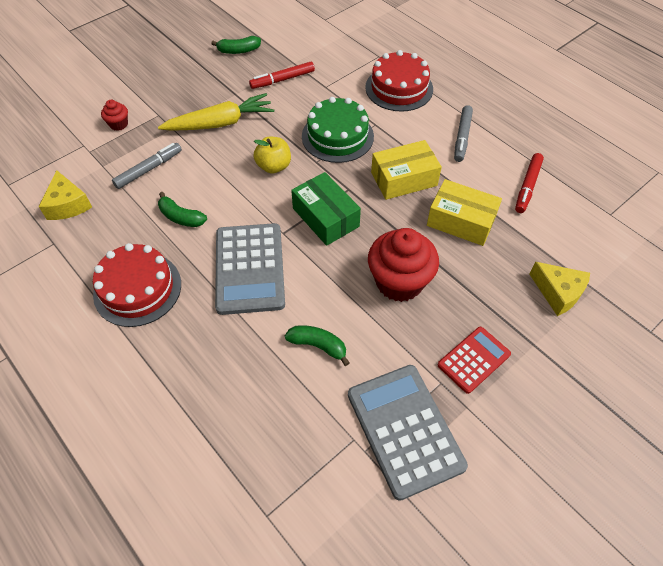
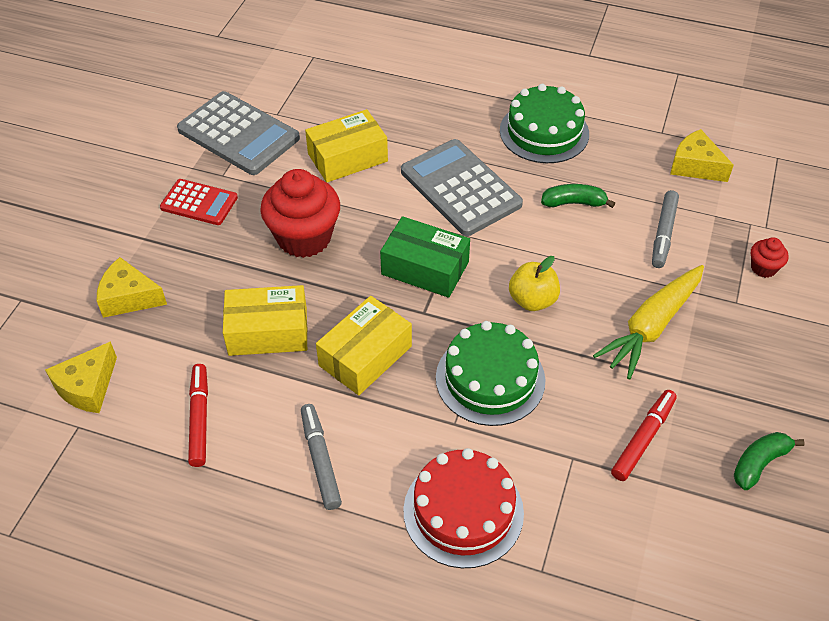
camera: 150 degrees right, 5 degrees down
red cake [93,243,181,327] -> green cake [500,84,589,163]
green banana [285,325,350,366] -> yellow box [305,109,388,182]
red calculator [438,327,511,394] -> red calculator turned 90 degrees counterclockwise [160,179,238,225]
none -> yellow cheese [45,341,117,413]

